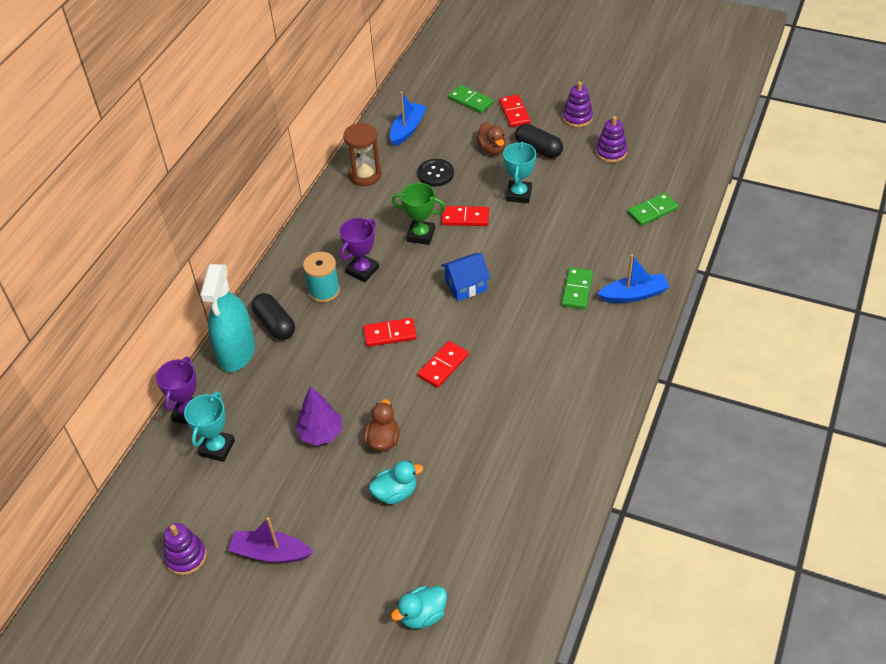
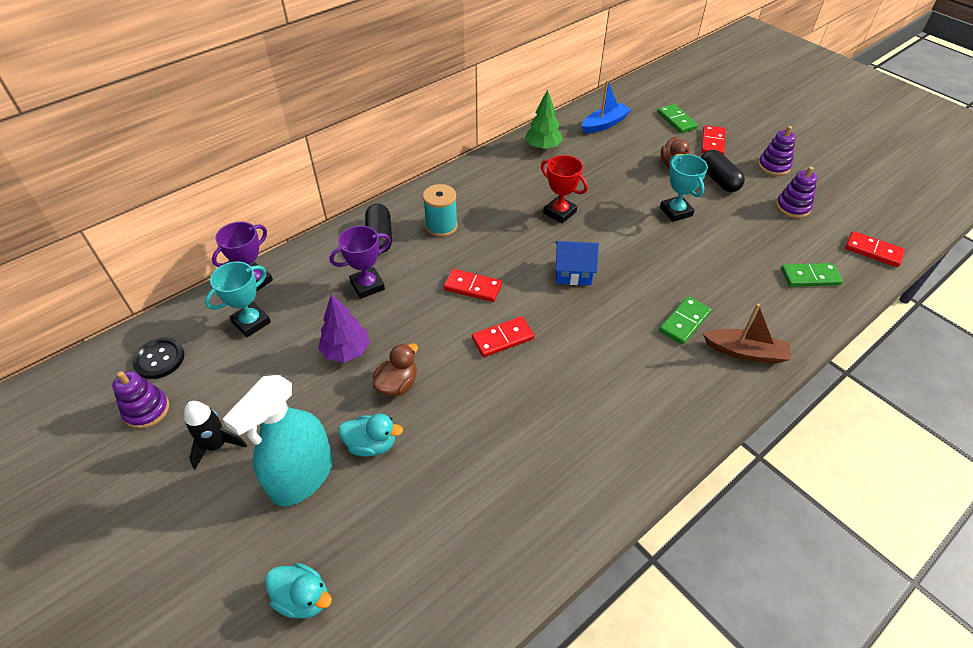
camera: 25 degrees right, 0 degrees up
turquoise spray bottle [200,264,255,372] -> turquoise spray bottle moved to [223,375,333,506]
purple boat [228,517,313,563] -> black rocket [184,401,247,469]
purple trophy [339,218,379,282] -> purple trophy moved to [330,226,391,299]
brown hourglass [343,123,381,186] -> green tree [525,89,563,150]
turquoise duck [391,586,447,629] -> turquoise duck turned 150 degrees counterclockwise [265,563,332,619]
green trophy [392,183,446,245] -> red trophy [541,155,588,224]
black button [417,159,454,187] -> black button moved to [132,338,184,379]
red domino [441,206,489,226] -> red domino moved to [845,231,905,267]
turquoise trophy [503,142,536,203] -> turquoise trophy turned 60 degrees counterclockwise [660,154,708,222]
blue boat [598,255,670,303] -> brown boat [703,304,790,364]

